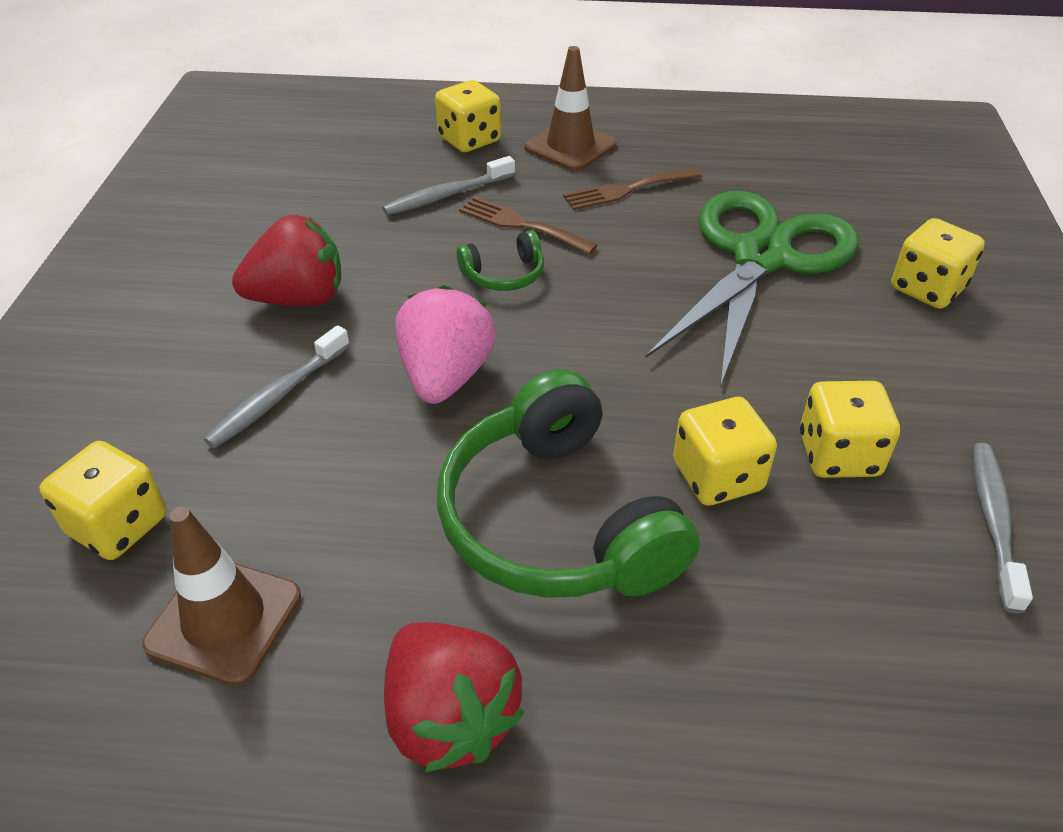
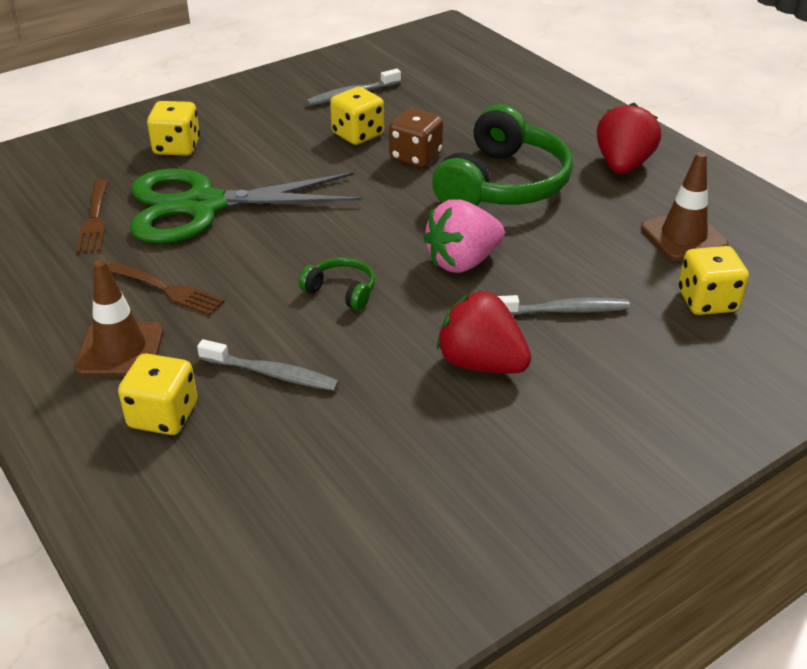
camera: 130 degrees left, 5 degrees down
brown fork [459,197,598,254] -> brown fork moved to [76,179,108,253]
yellow dice [673,397,777,506] -> brown dice [389,108,443,168]

